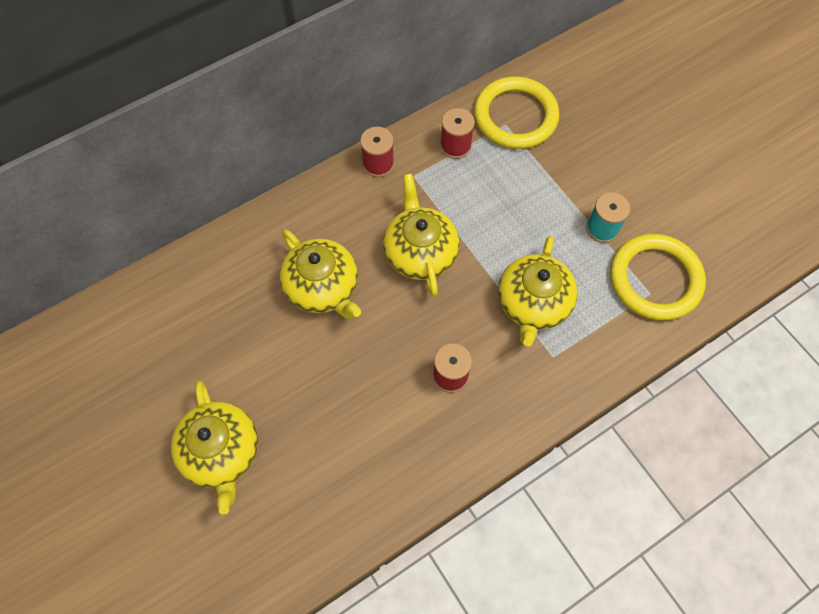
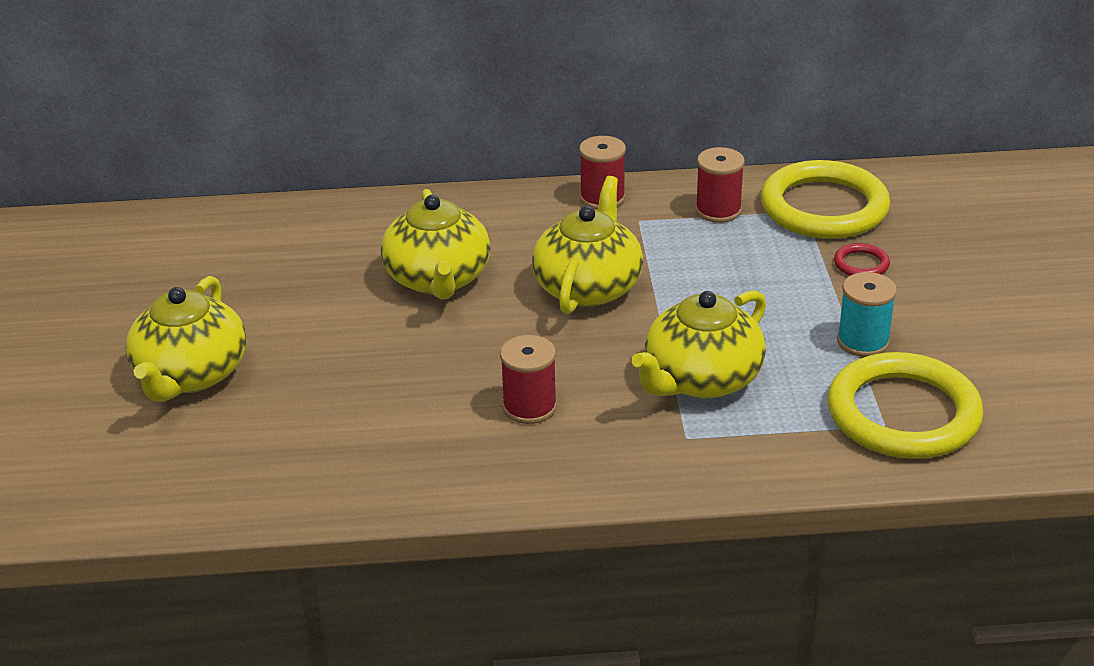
camera: 30 degrees right, 30 degrees down
none -> red ring [834,243,890,276]

